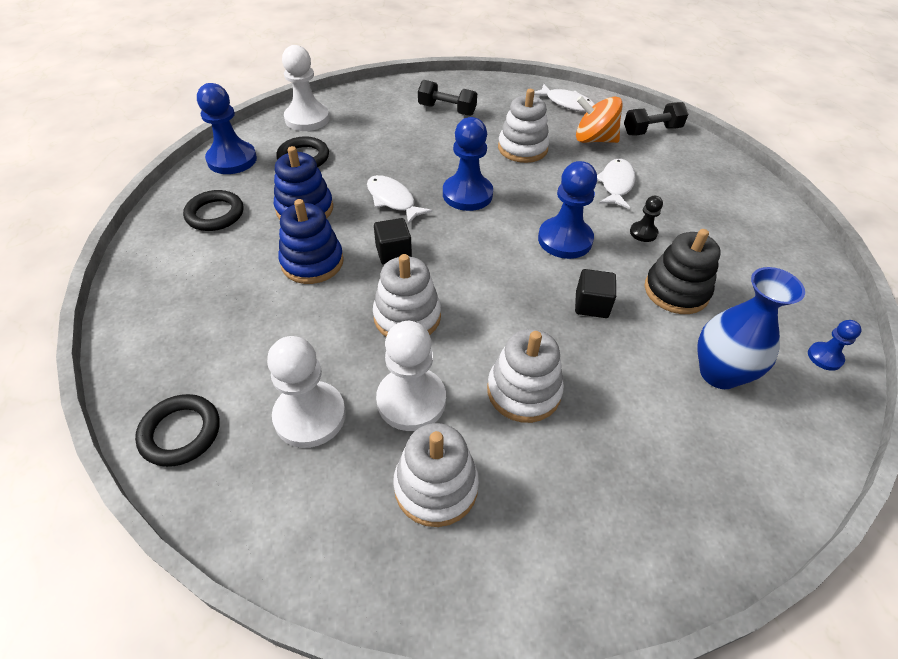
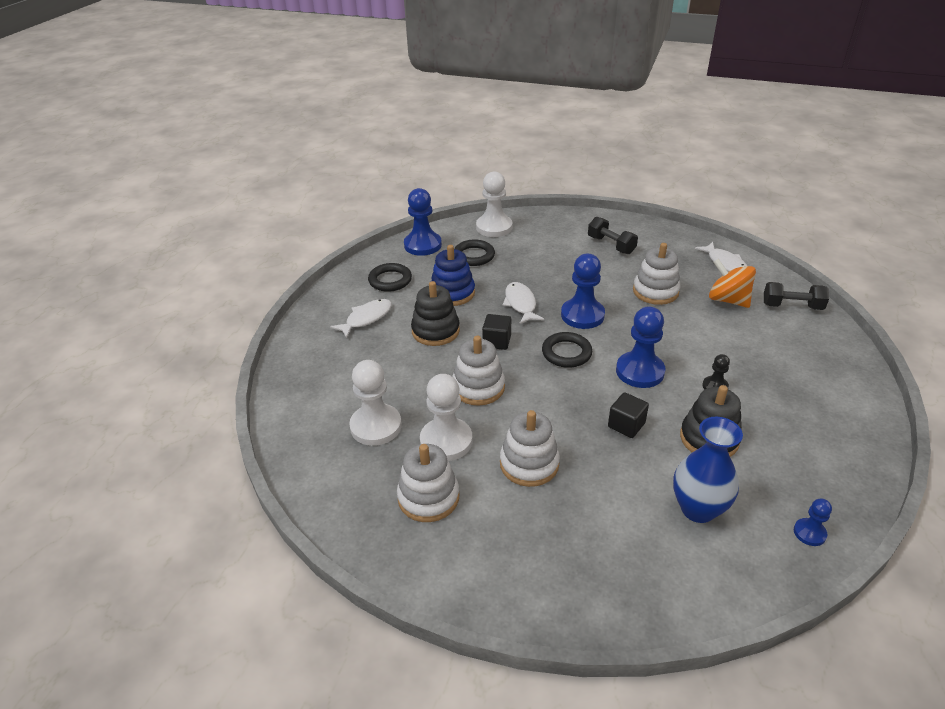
camera: 30 degrees right, 10 degrees down
black ring [135,394,220,467] -> black ring moved to [542,332,592,368]
blue stacking toy [278,199,344,284] -> black stacking toy [411,281,460,346]
white fish [597,159,635,209] -> white fish moved to [330,299,392,338]

